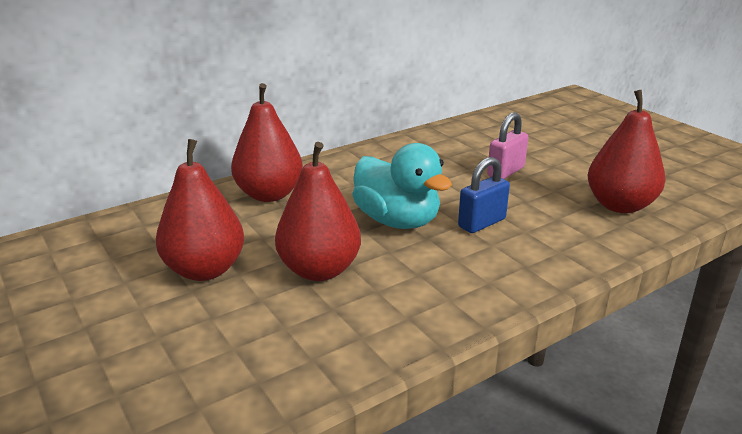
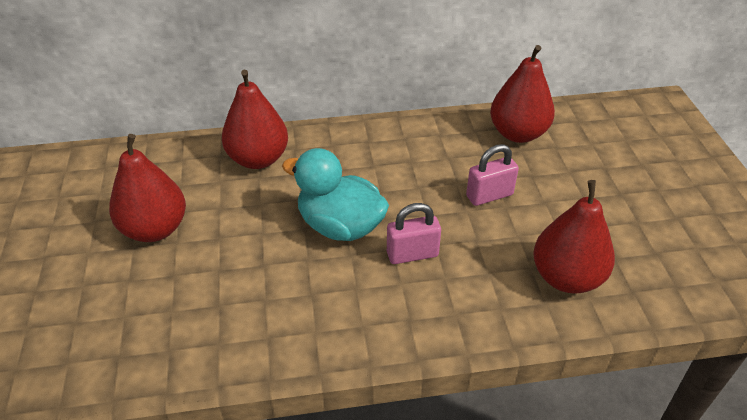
camera: 25 degrees right, 15 degrees up
red pear [275,142,361,281] -> red pear moved to [490,45,555,143]
turquoise duck [352,143,452,229] -> turquoise duck turned 135 degrees clockwise [282,148,389,241]
blue padlock [458,157,510,233] -> pink padlock [387,203,441,264]

